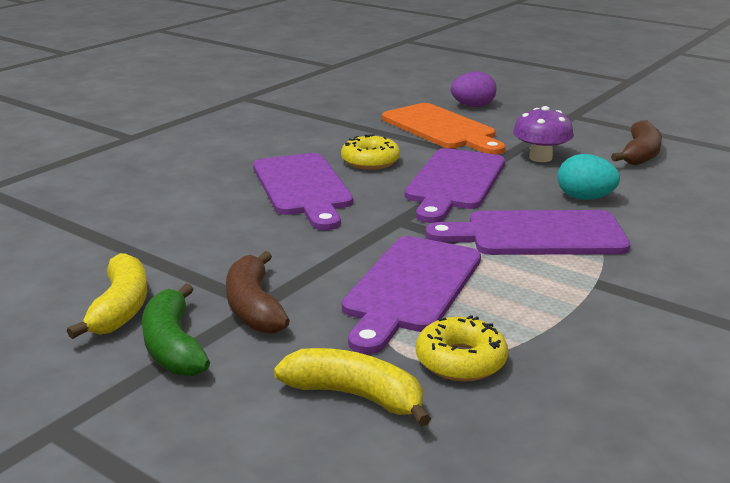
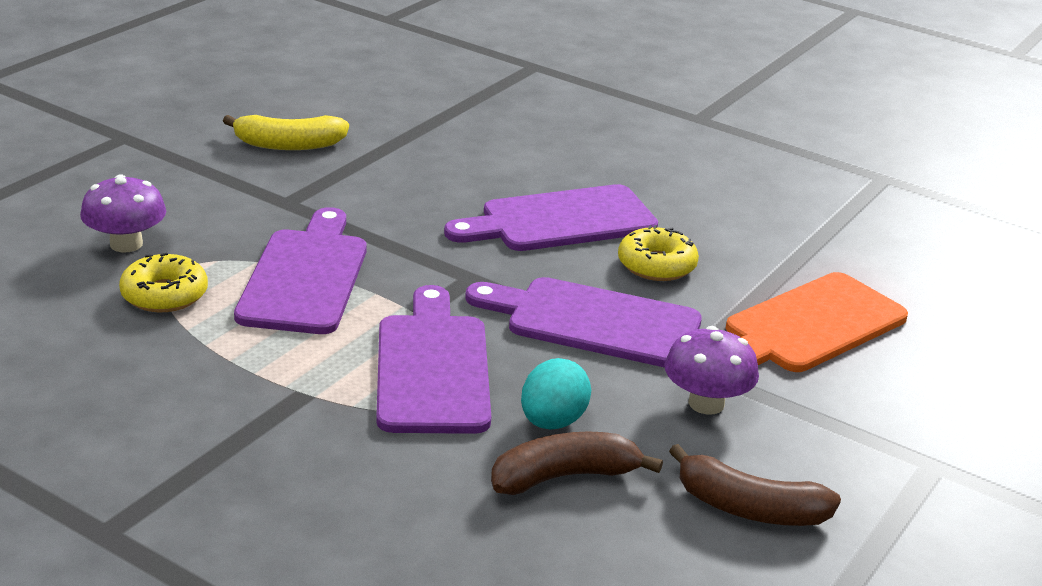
camera: 85 degrees right, 5 degrees up
green banana [142,284,210,376] -> none
brown banana [226,251,290,333] -> brown banana moved to [491,431,663,495]
yellow banana [274,348,431,427] -> purple mushroom [80,174,166,252]
purple cutting board [342,236,481,354] -> purple cutting board turned 75 degrees clockwise [234,207,367,334]
purple egg [451,71,497,107] -> none

